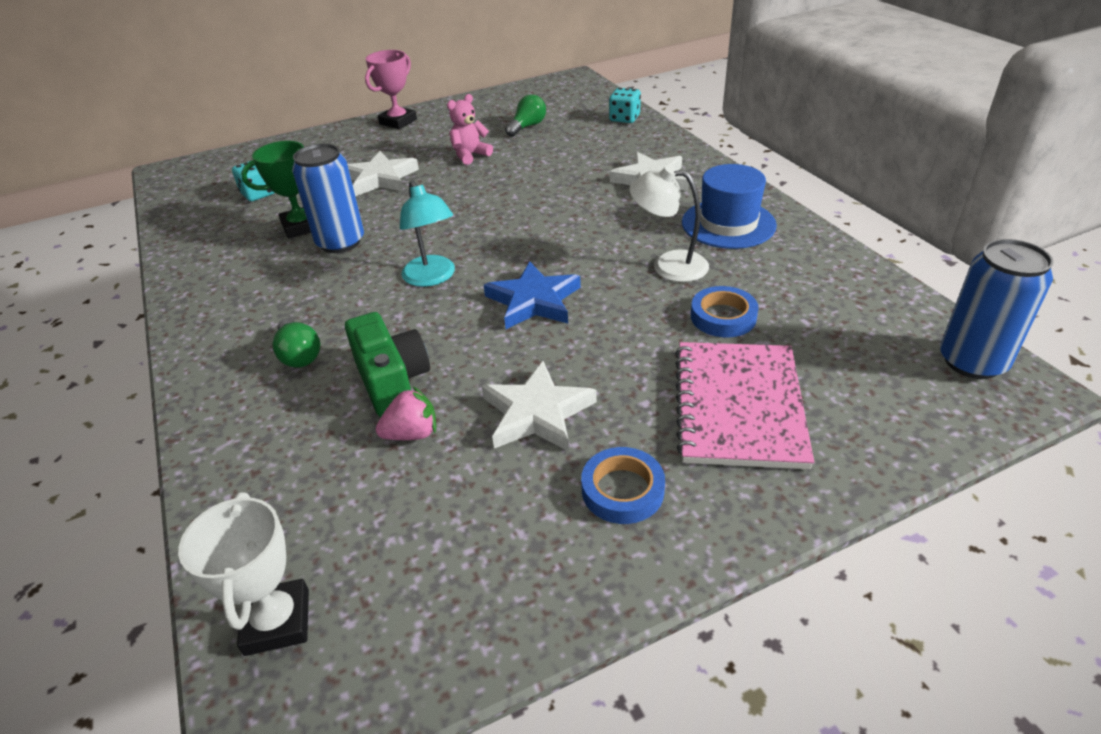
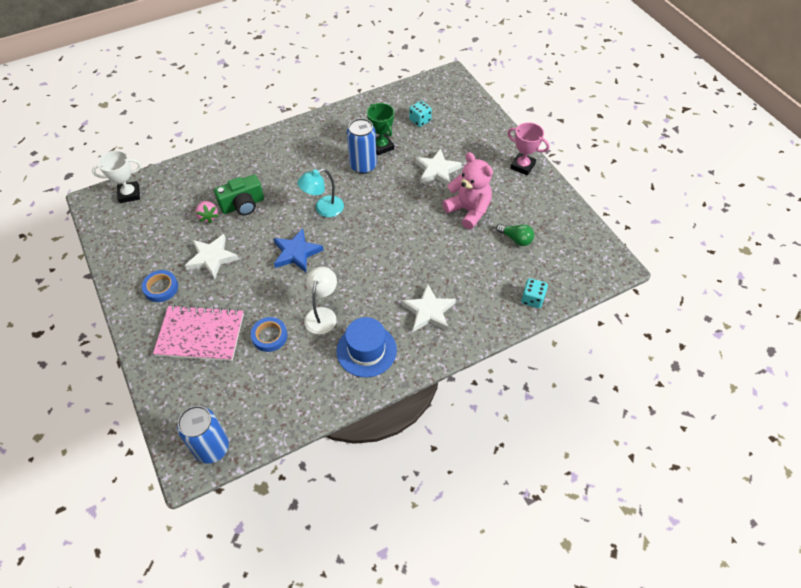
camera: 85 degrees right, 15 degrees up
green light bulb [273,318,320,368] -> none
pink teddy bear [447,94,493,165] -> pink teddy bear [442,152,493,229], size x1.69

